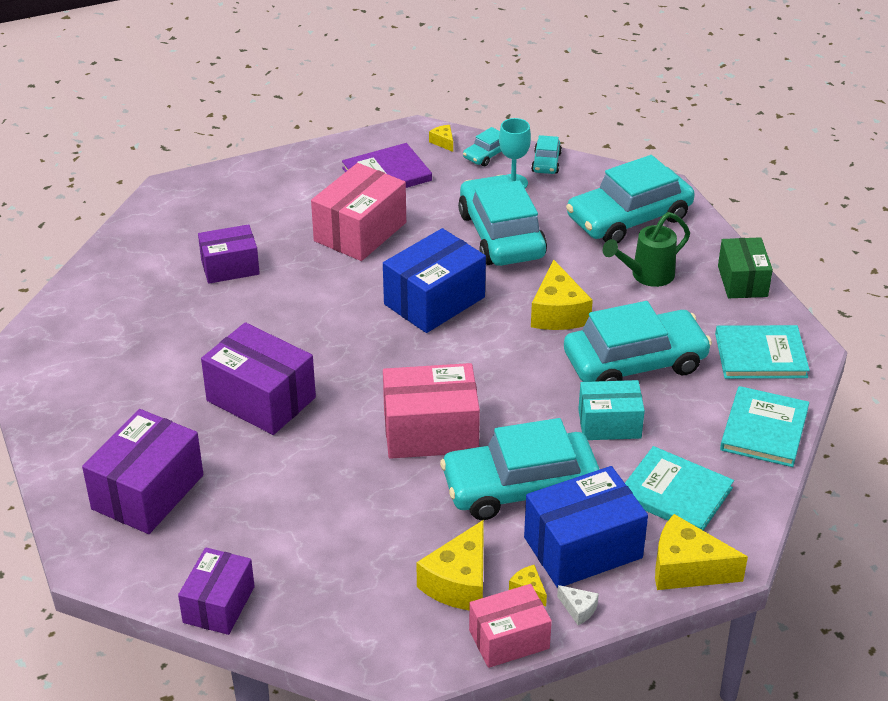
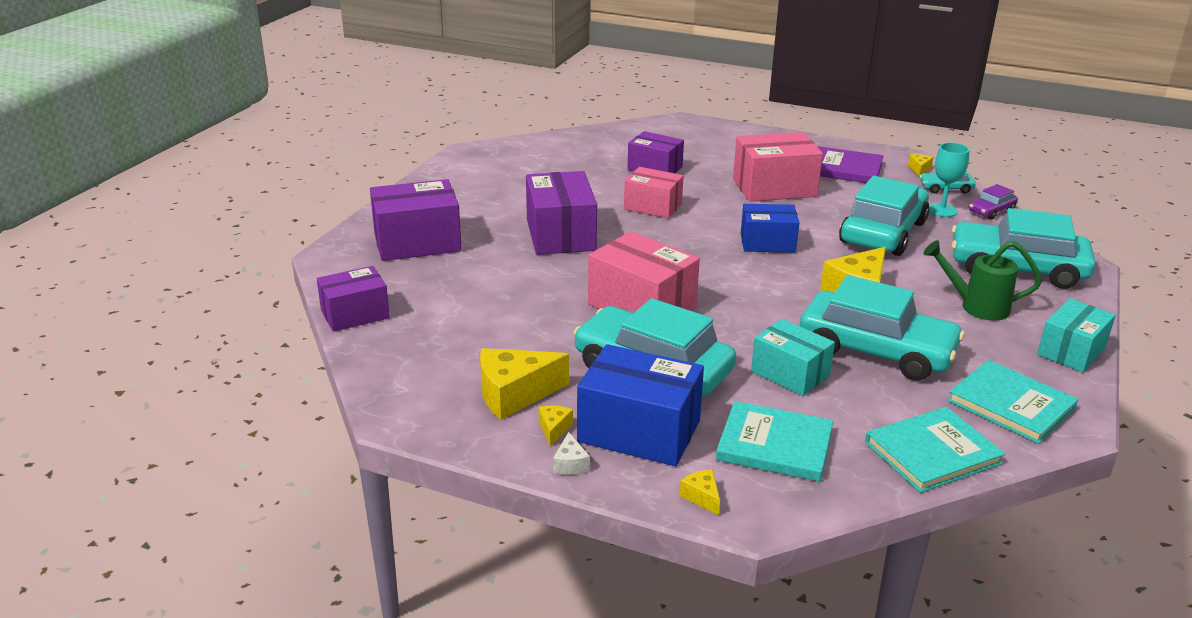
camera: 45 degrees right, 10 degrees down
blue box [383,228,486,333] -> blue box [741,204,799,253], size x0.66
pink box [469,584,552,668] -> pink box moved to [624,167,683,218]
turquoise car [531,135,562,174] -> purple car [968,184,1018,220]
turquoise book [625,446,734,531] -> turquoise book turned 60 degrees counterclockwise [716,401,833,482]
yellow cheese [655,514,748,590] -> yellow cheese [680,469,720,515], size x0.46
green box [718,237,773,298] -> turquoise box [1037,299,1116,372]

